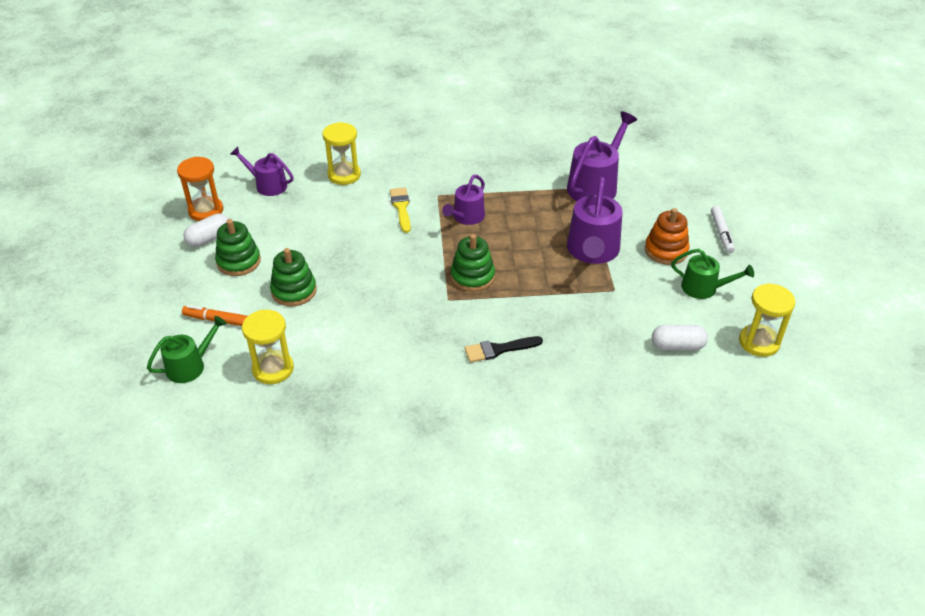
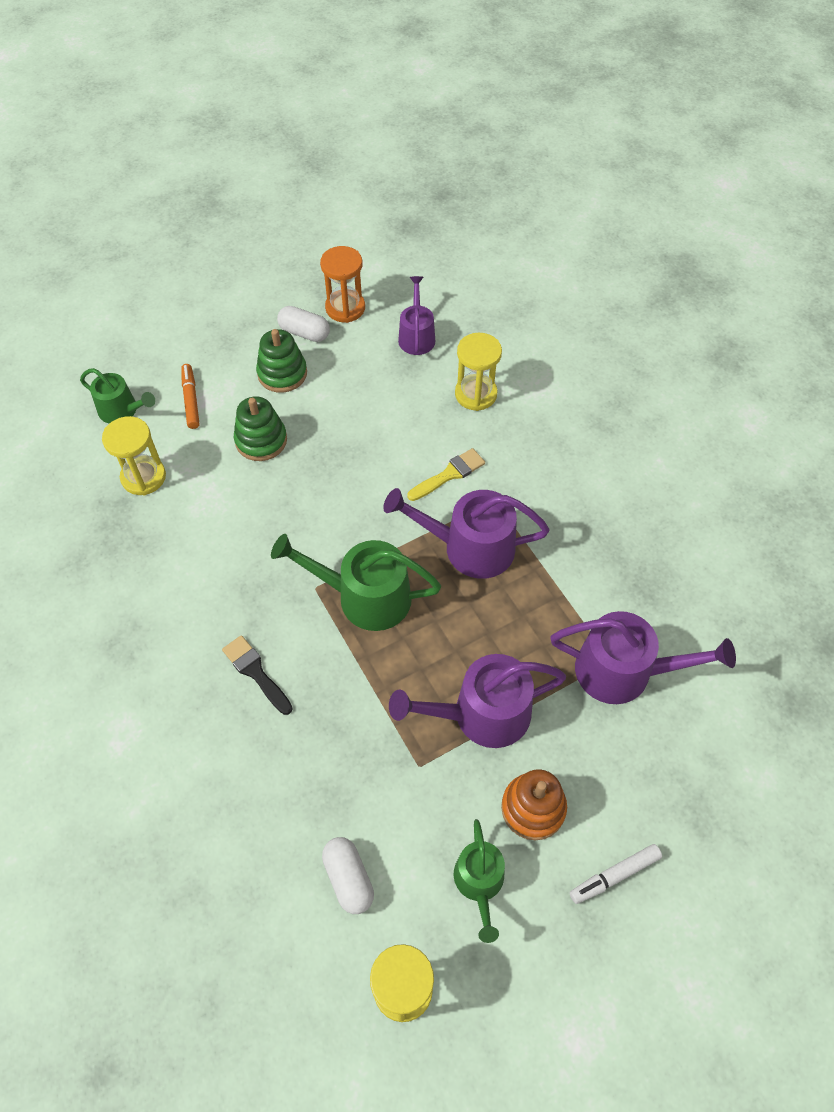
camera: 65 degrees right, 15 degrees up
purple watering can [442,175,485,225] -> purple watering can [383,488,550,579], size x1.62
green stacking toy [450,234,495,292] -> green watering can [271,534,441,631]

